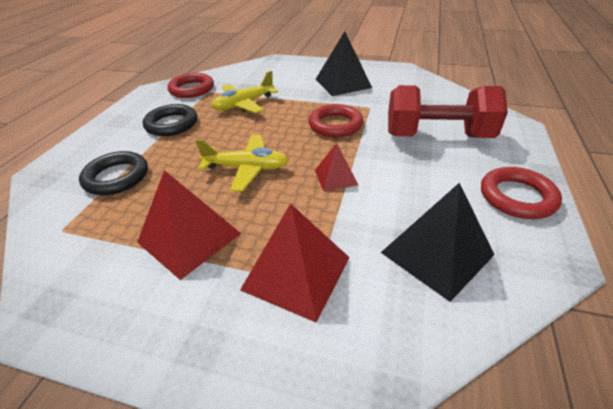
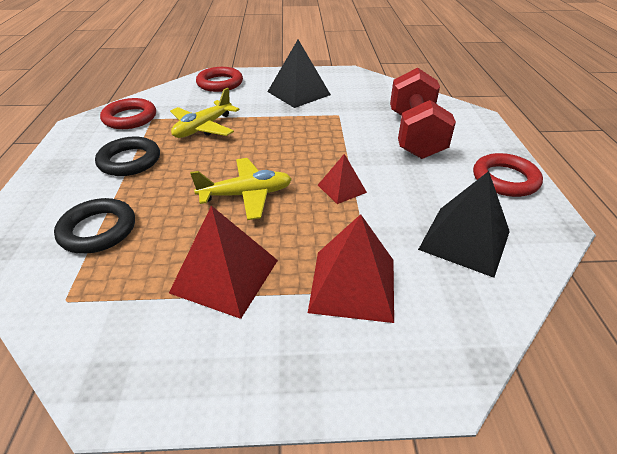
camera: 20 degrees left, 0 degrees up
red ring [308,104,363,137] -> red ring moved to [196,67,243,92]
red dumbbell [388,85,508,138] -> red dumbbell turned 75 degrees counterclockwise [390,68,456,159]

